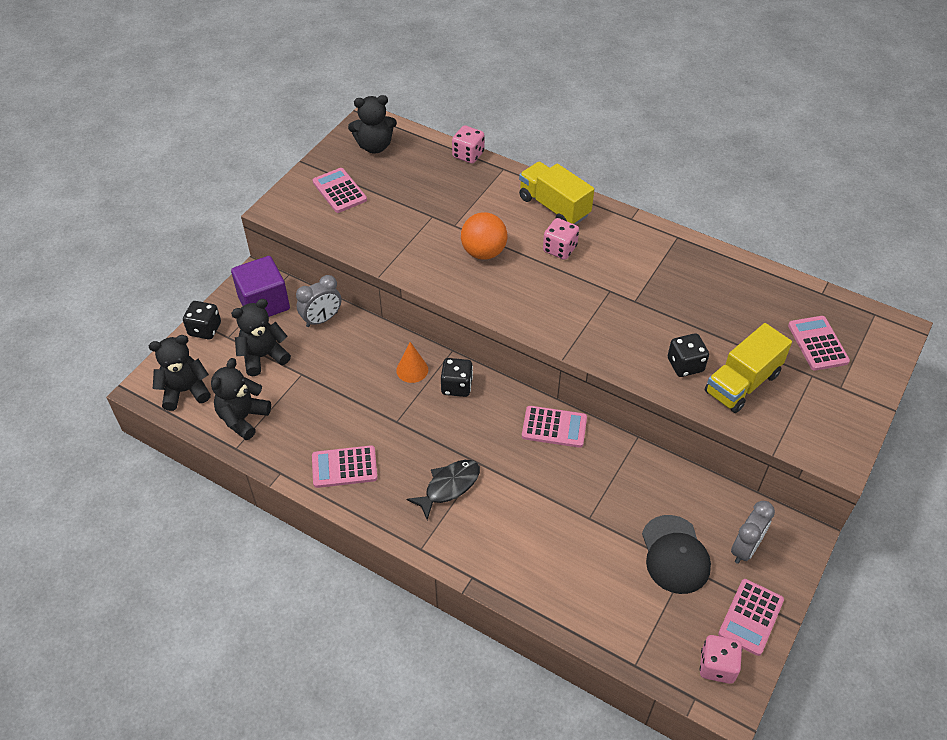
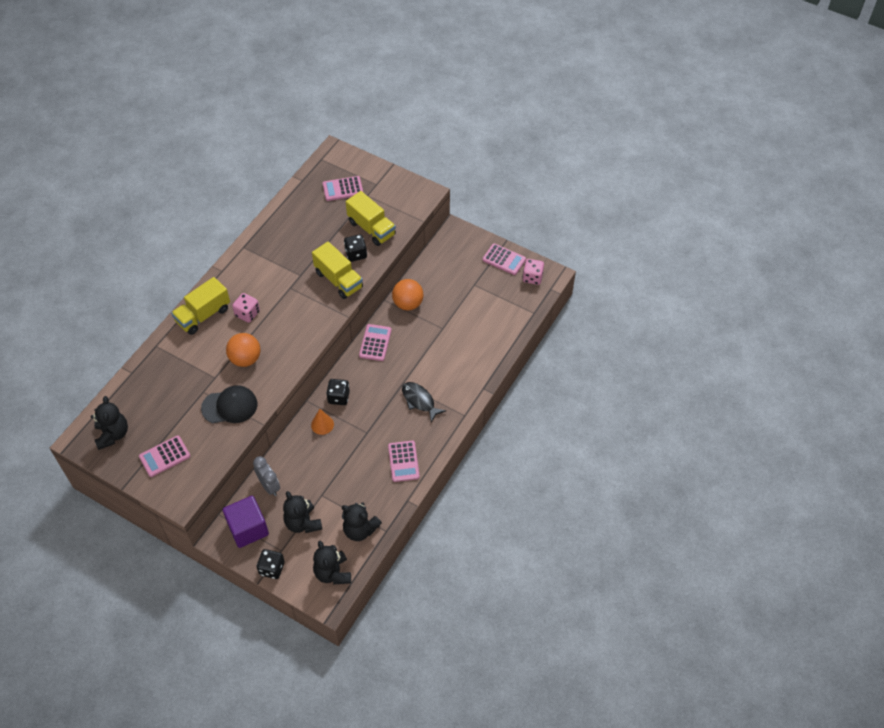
camera: 90 degrees left, 5 degrees up
pink dice [452,125,485,163] -> none
black cap [642,515,711,594] -> black cap moved to [201,385,258,423]
grey clock [731,501,775,564] -> none
none -> yellow truck [312,242,363,299]
none -> orange ball [392,279,423,310]

